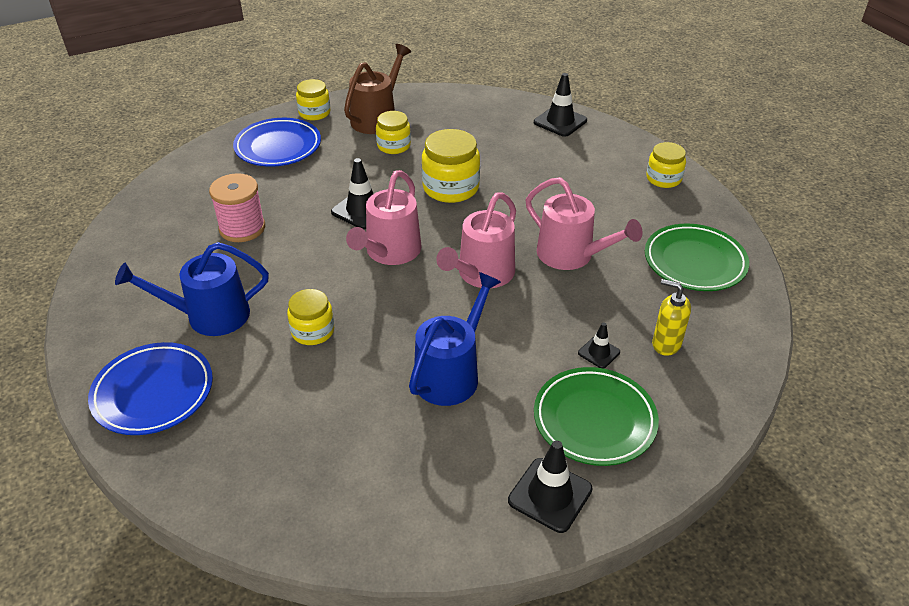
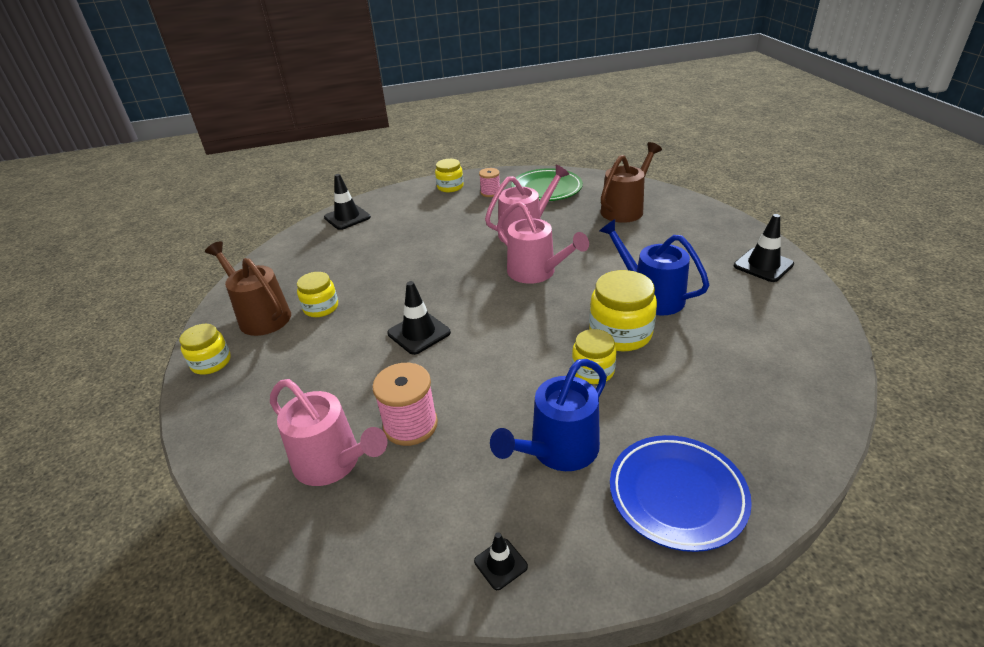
camera: 75 degrees left, 5 degrees down
blue watering can [115,242,269,336] -> blue watering can turned 45 degrees clockwise [490,359,607,471]
blue plate [233,118,321,167] -> none
pink watering can [346,170,421,265] -> pink watering can moved to [270,379,388,486]
yellow jar [422,129,480,203] -> yellow jar moved to [589,270,657,351]
green plate [534,367,659,466] -> none
black traffic cone [578,322,620,369] -> black traffic cone moved to [474,532,528,590]
yellow soap dispenser [652,279,691,356] -> brown watering can [601,142,662,223]
none -> pink spool [479,168,500,197]

